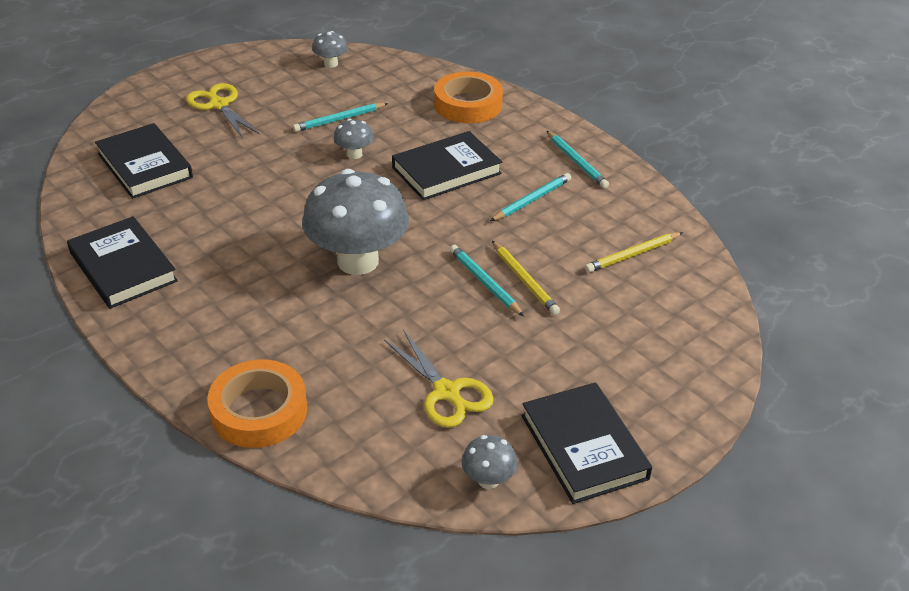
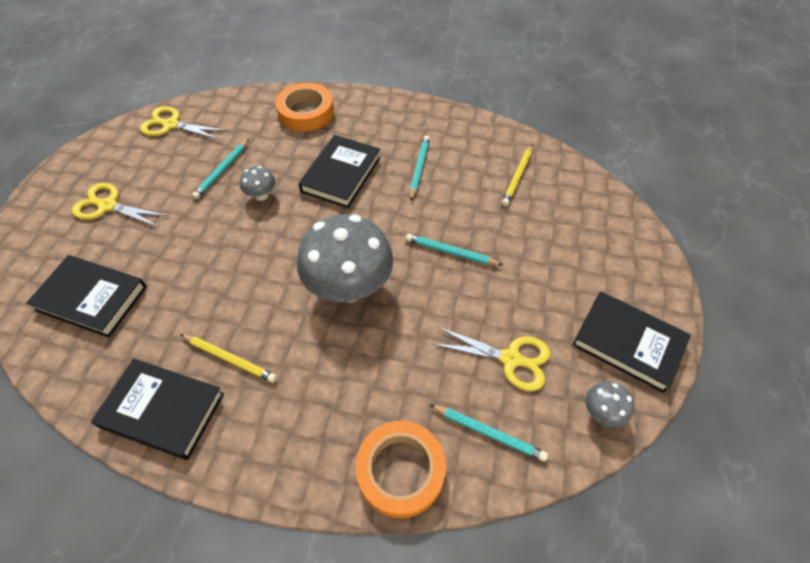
camera: 35 degrees left, 15 degrees up
grey mushroom [312,31,348,68] -> yellow scissors [140,106,227,140]
yellow pencil [492,241,560,315] -> yellow pencil moved to [180,334,277,383]
turquoise pencil [547,131,609,188] -> turquoise pencil moved to [430,405,548,462]

